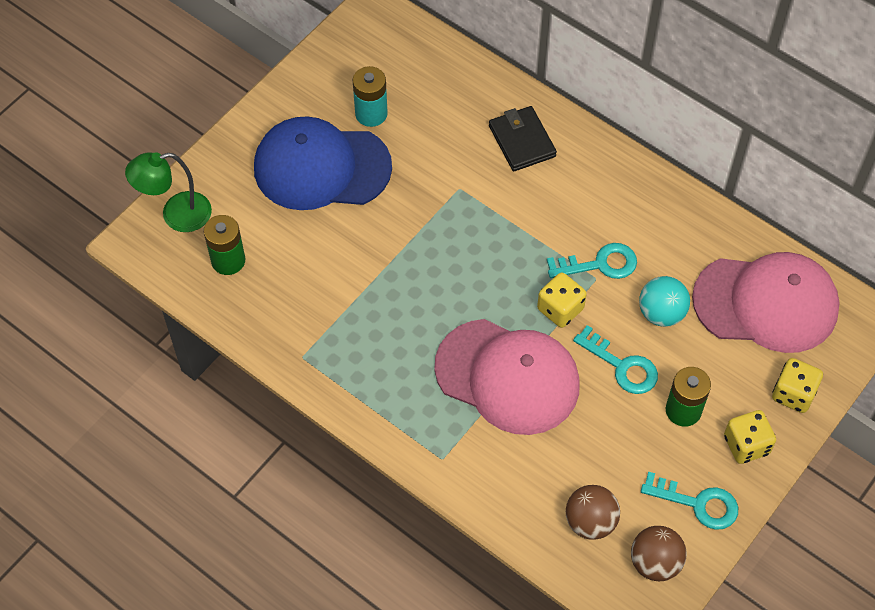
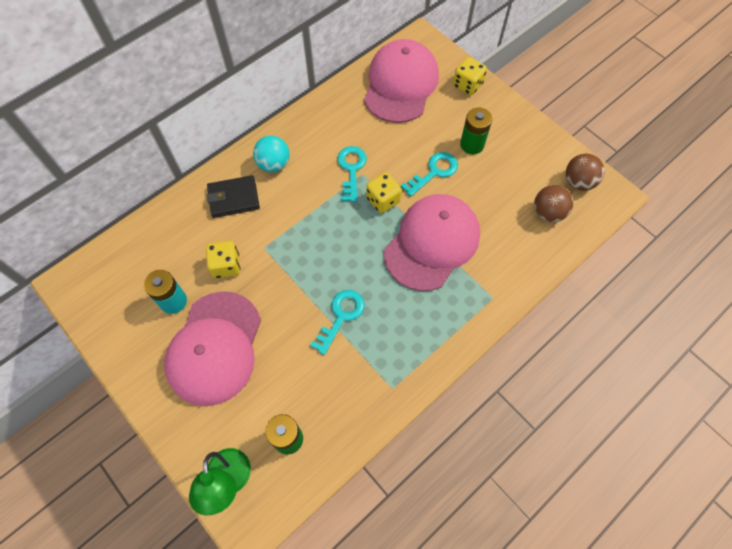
camera: 80 degrees left, 5 degrees up
blue cap [254,116,392,210] -> pink cap [164,291,261,406]
turquoise ball [639,276,690,327] -> turquoise ball moved to [253,136,290,172]
turquoise key [641,472,738,530] -> turquoise key moved to [310,290,365,355]
yellow dice [724,410,776,464] -> yellow dice moved to [206,241,240,278]

